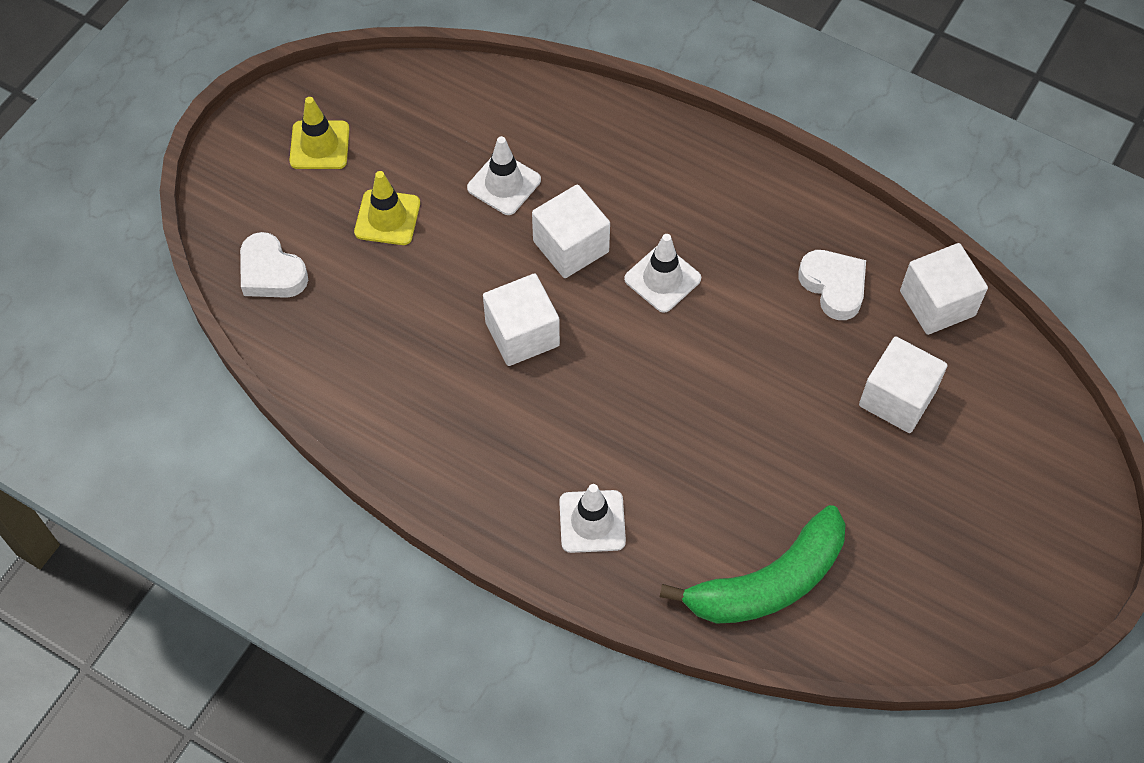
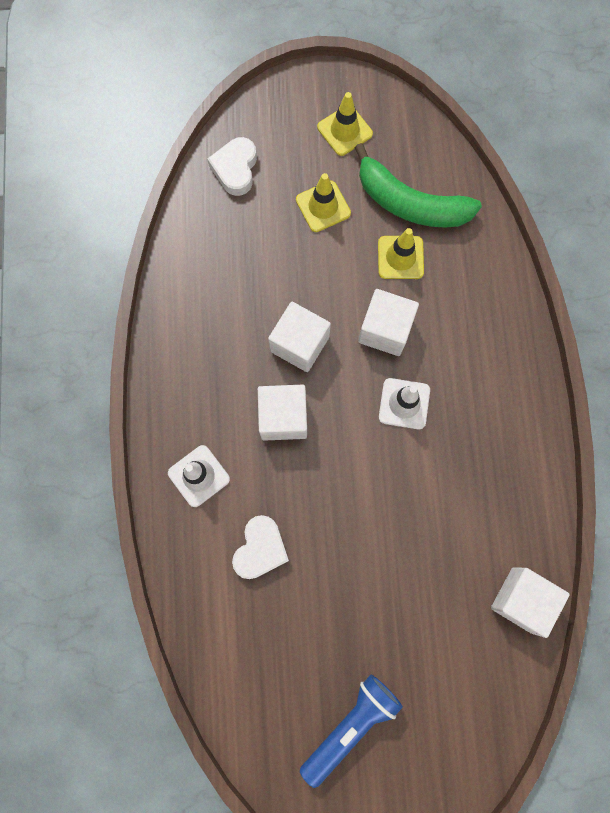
camera: 55 degrees right, 15 degrees up
white traffic cone [467,136,541,215] -> yellow traffic cone [378,228,424,279]
green banana [660,505,845,624] -> green banana moved to [355,143,482,228]
white heart [798,250,866,320] -> white heart moved to [232,515,289,579]
white cube [859,337,948,433] -> white cube moved to [258,385,307,441]
none -> blue flashlight [300,675,403,788]

